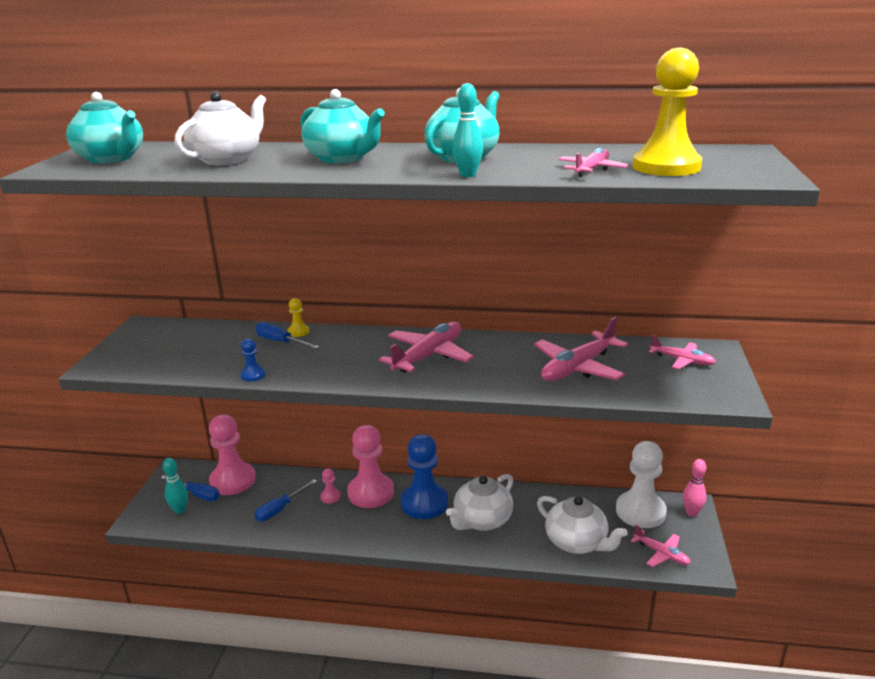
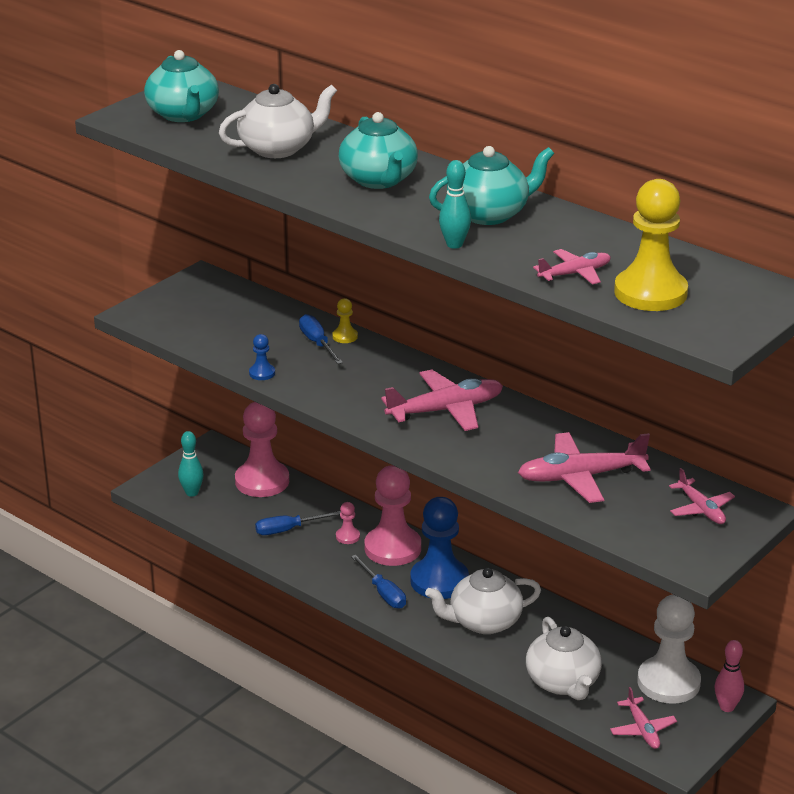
camera: 30 degrees right, 5 degrees up
blue screwdriver [161,475,220,501] -> blue screwdriver moved to [351,555,406,609]

